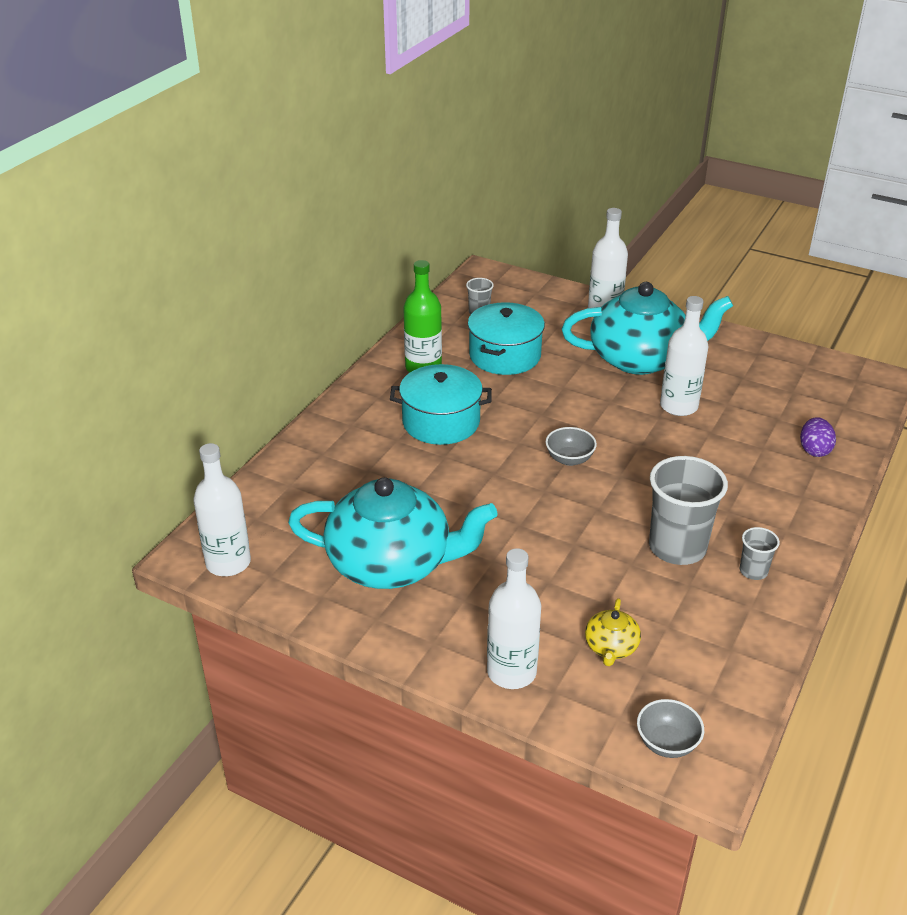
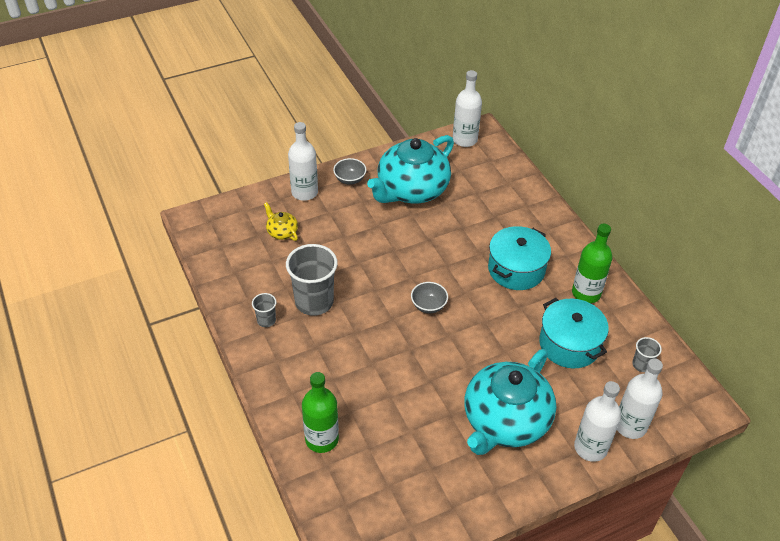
camera: 125 degrees right, 10 degrees up
grey bowl [637,699,704,758] -> grey bowl moved to [333,158,366,185]
white bottle [660,296,708,416] -> white bottle moved to [617,359,663,439]
purple egg [800,417,836,457] -> green bottle [302,372,339,453]

